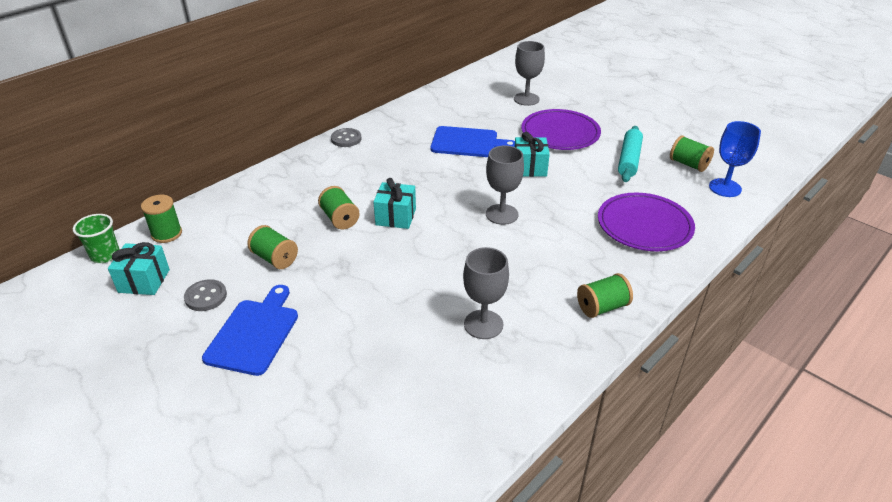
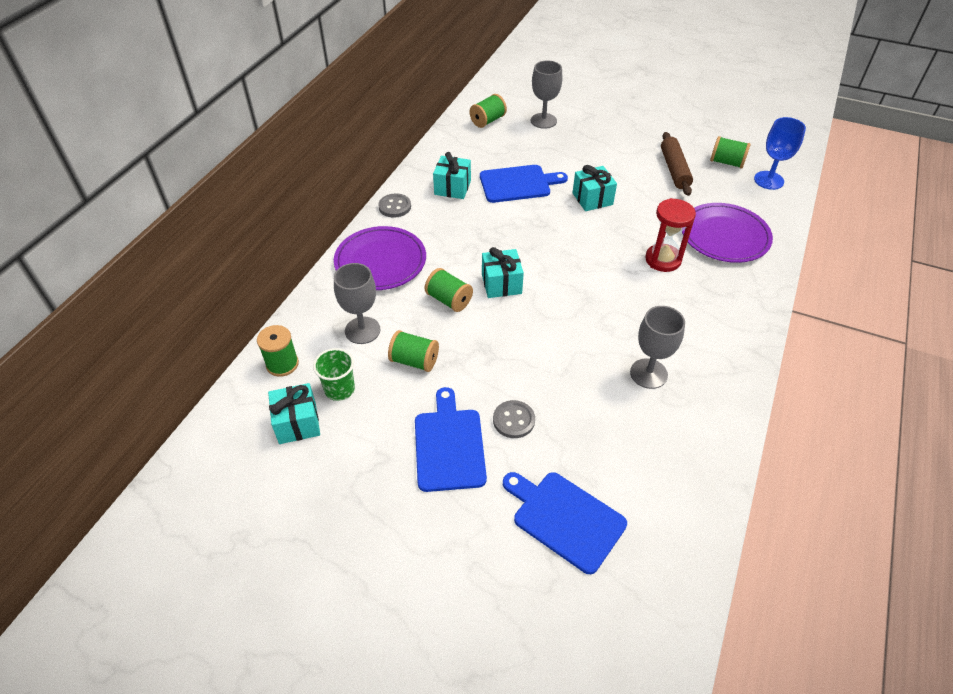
camera: 20 degrees left, 10 degrees up
green cup [73,214,120,263] -> green cup moved to [313,348,355,401]
grey button [184,279,227,311] -> grey button moved to [493,400,535,438]
grey goblet [486,145,524,225] -> grey goblet moved to [334,263,380,344]
purple plate [521,109,601,150] -> purple plate moved to [334,226,426,290]
green spool [577,273,633,318] -> green spool moved to [469,94,507,128]
turquoise rolling pin [618,126,643,182] -> brown rolling pin [661,132,693,196]
none -> turquoise gift [433,152,471,199]
none -> blue cutting board [503,472,627,574]
none -> red hourglass [645,198,696,272]

